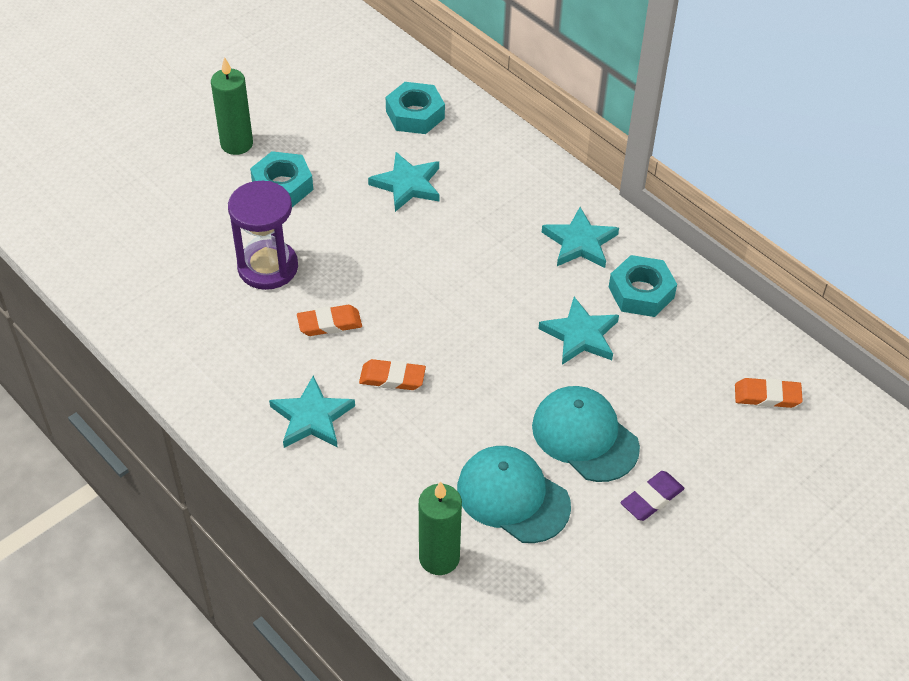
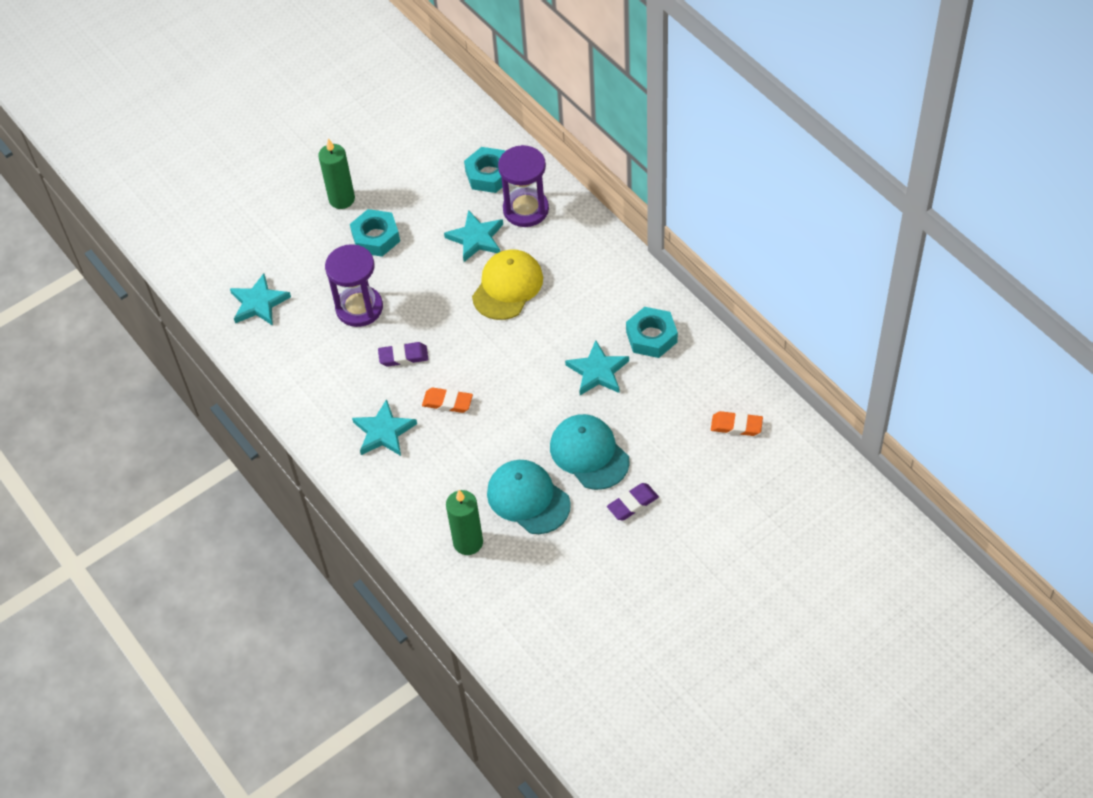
camera: 10 degrees right, 5 degrees up
orange eraser [297,305,362,336] -> purple eraser [378,342,428,367]
turquoise star [542,207,619,268] -> turquoise star moved to [230,273,291,326]
none -> yellow cap [472,250,543,320]
none -> purple hourglass [498,145,549,227]

